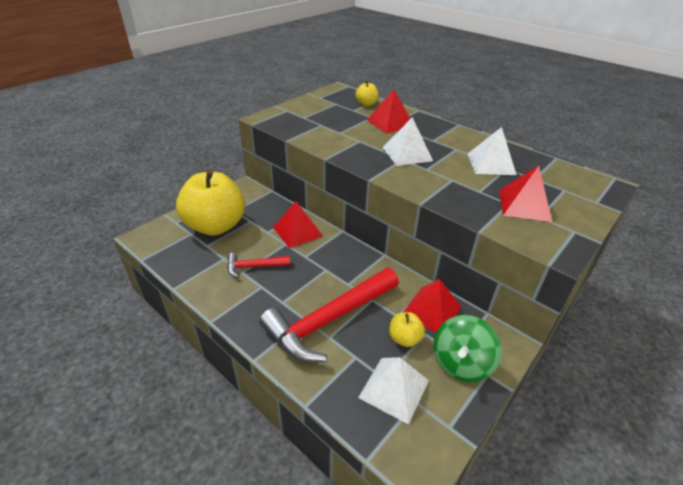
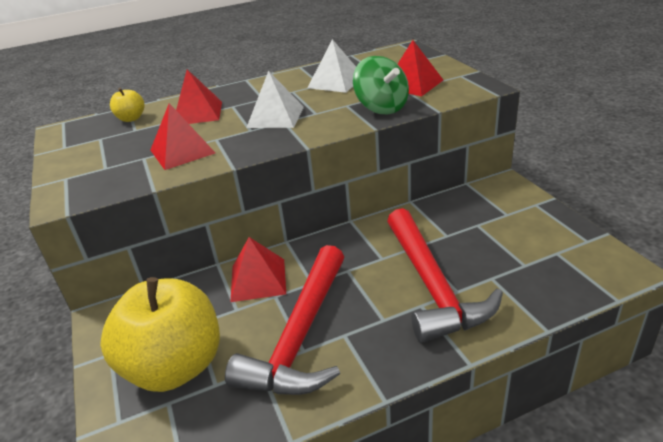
camera: 60 degrees left, 5 degrees down
red hammer [227,253,290,278] -> red hammer [225,245,344,395], size x2.06
white pyramid [358,357,429,425] -> none
yellow apple [389,312,425,347] -> none
red pyramid [404,279,461,332] -> red pyramid moved to [150,103,215,170]
green spinning top [433,315,502,382] -> green spinning top moved to [353,56,409,114]

